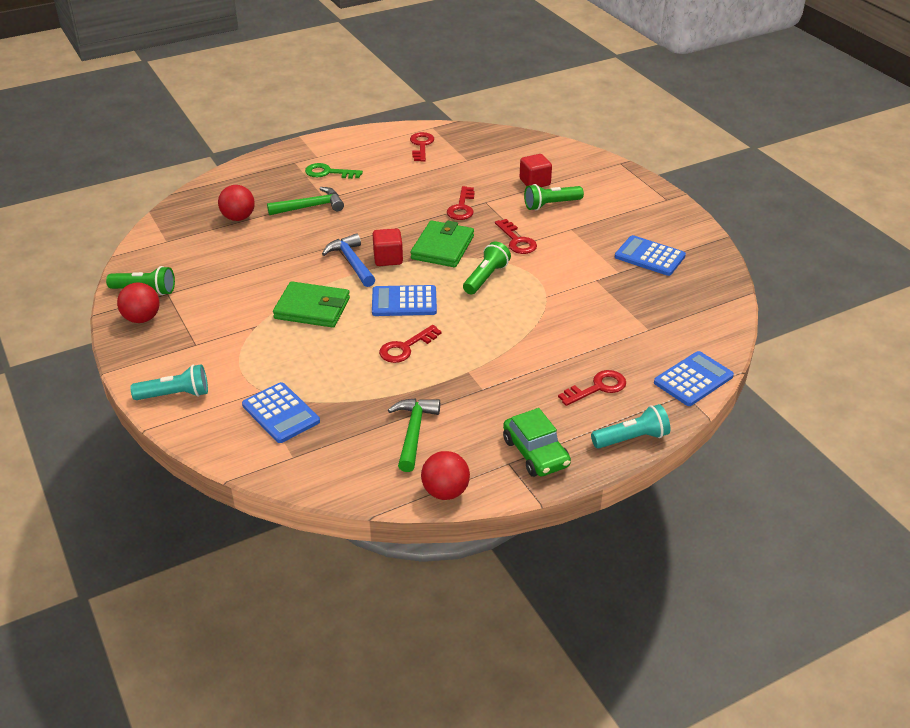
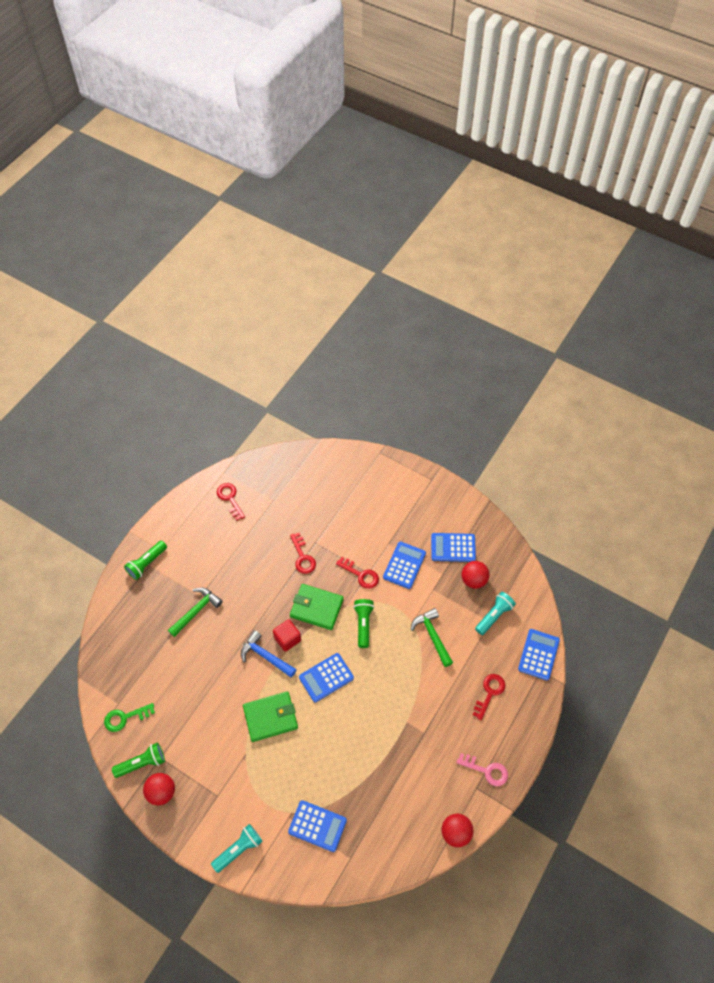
camera: 30 degrees left, 20 degrees up
red ball [218,185,255,221] -> red ball moved to [462,561,490,589]
green key [305,163,363,179] -> green key moved to [104,703,155,732]
red key [379,325,442,363] -> none
green hammer [388,398,440,472] -> green hammer moved to [411,608,453,667]
green wallet [410,220,474,267] -> green wallet turned 60 degrees counterclockwise [290,584,344,630]
green car [503,408,571,477] -> pink key [456,753,508,786]
red cube [520,154,552,187] -> none
green flashlight [524,184,584,210] -> green flashlight moved to [124,541,167,580]
turquoise flashlight [591,404,670,449] -> turquoise flashlight moved to [475,592,516,635]
none -> blue calculator [383,541,426,589]

